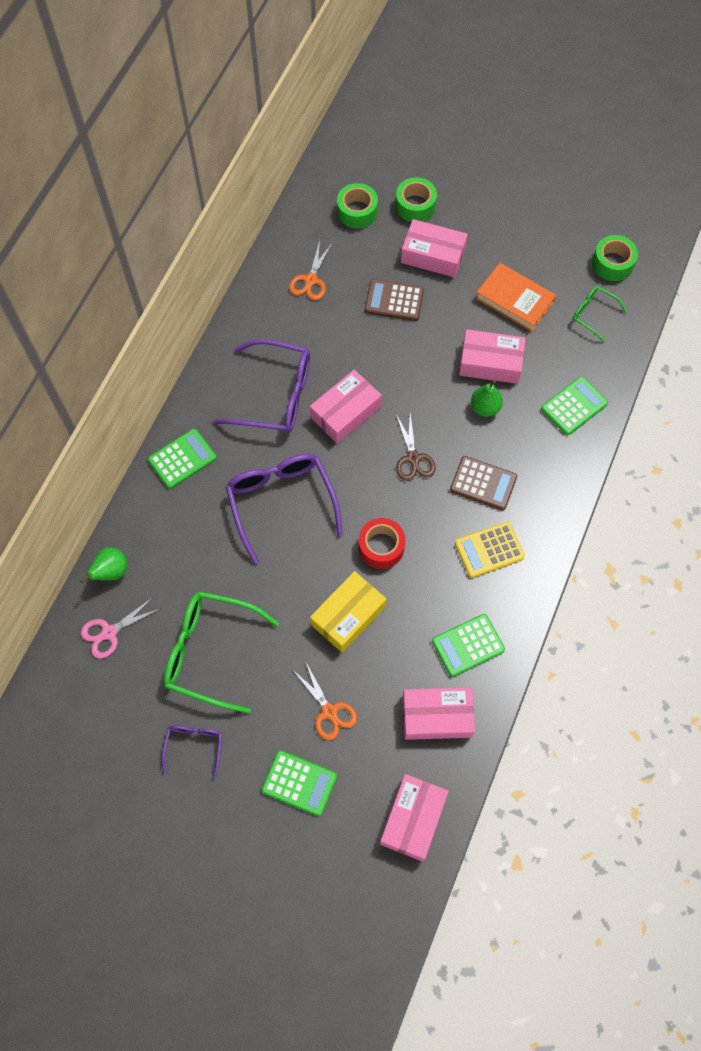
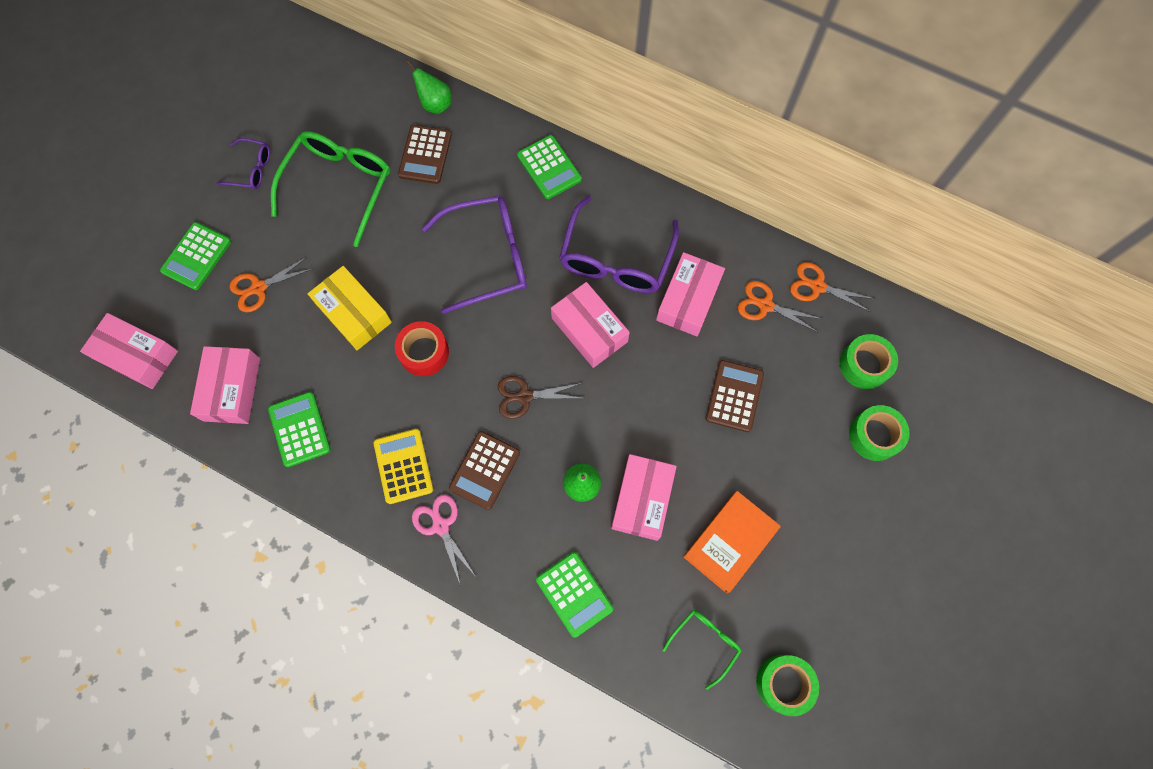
camera: 95 degrees right, 5 degrees up
pink scissors [81,598,160,659] -> pink scissors moved to [412,494,475,586]
pink box [401,219,468,278] -> pink box moved to [656,252,725,336]
none -> brown calculator [398,125,452,184]
none -> orange scissors [790,262,875,312]

